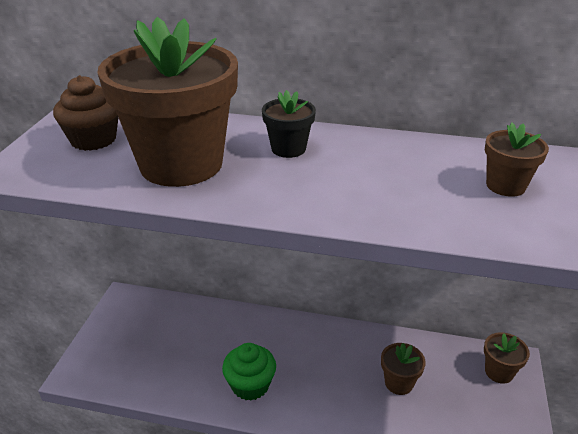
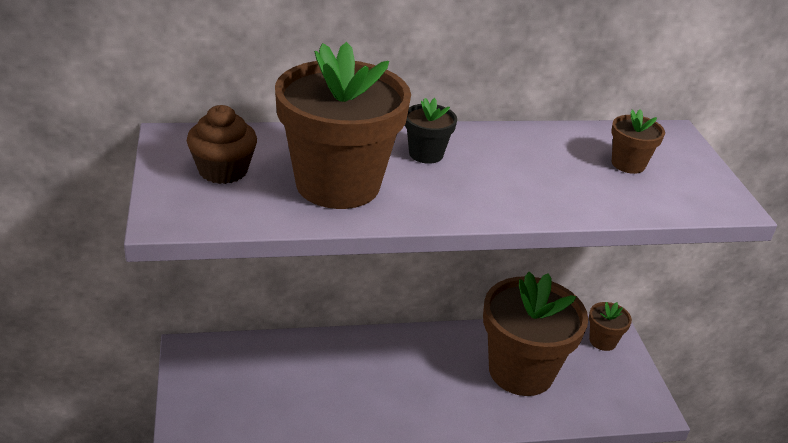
camera: 25 degrees left, 0 degrees up
green cupcake [222,343,276,401] -> none
brown flower pot [381,343,426,395] -> brown flower pot [483,272,588,396], size x2.29

